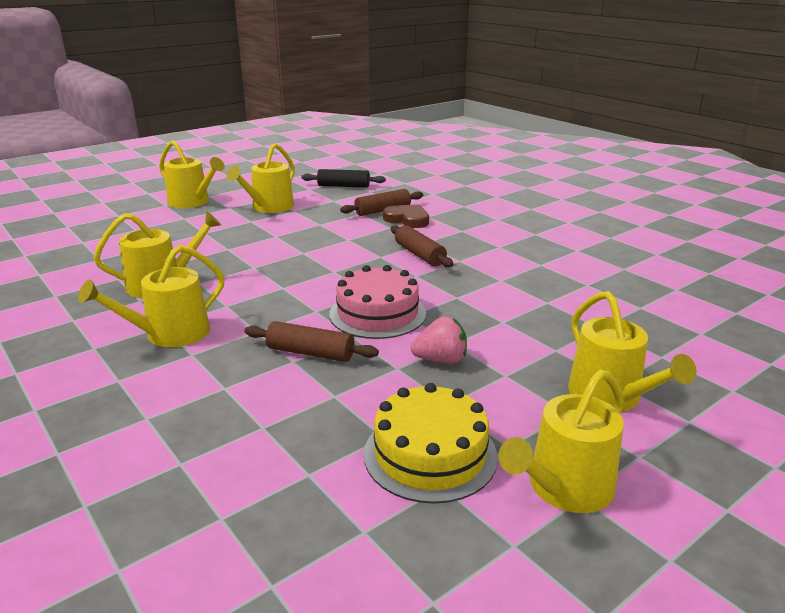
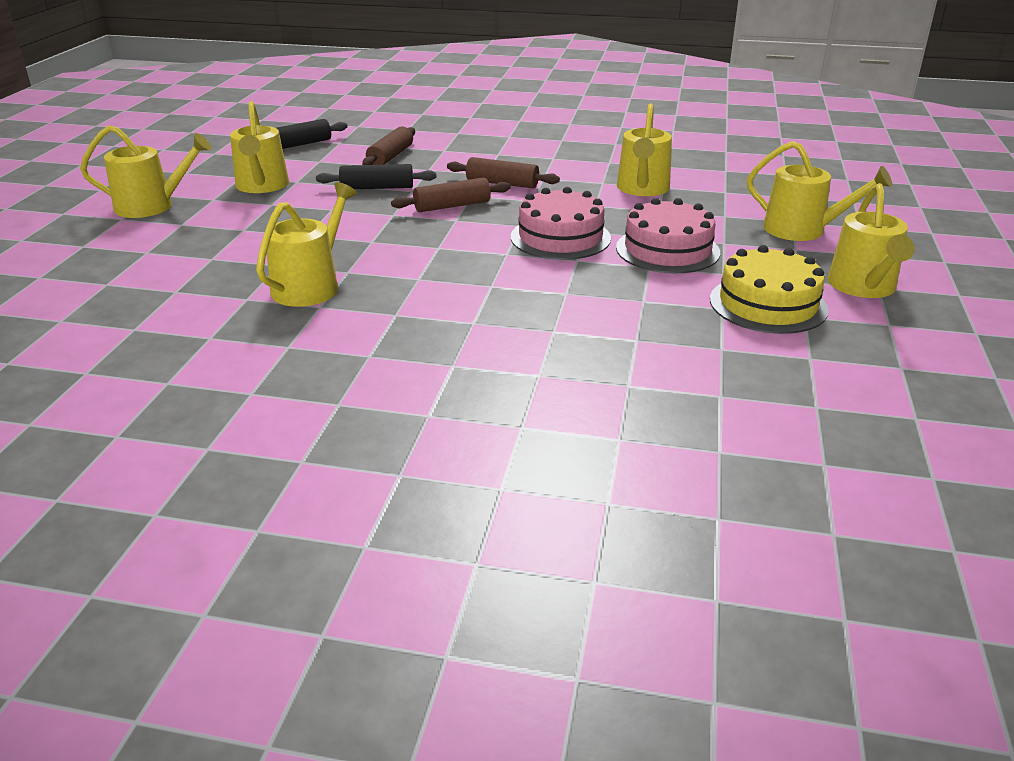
camera: 40 degrees left, 5 degrees up
yellow watering can [78,245,225,347] -> yellow watering can moved to [617,104,672,196]
brown rolling pin [245,321,379,362] -> brown rolling pin moved to [391,178,511,212]
brown heart [383,204,429,228] -> none
pink strawberry [411,316,467,364] -> pink cake [616,198,720,273]
none -> black rolling pin [316,164,436,189]

